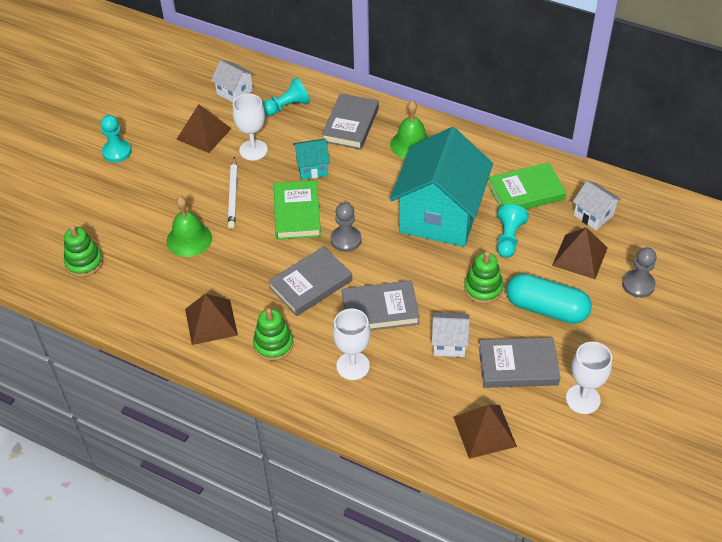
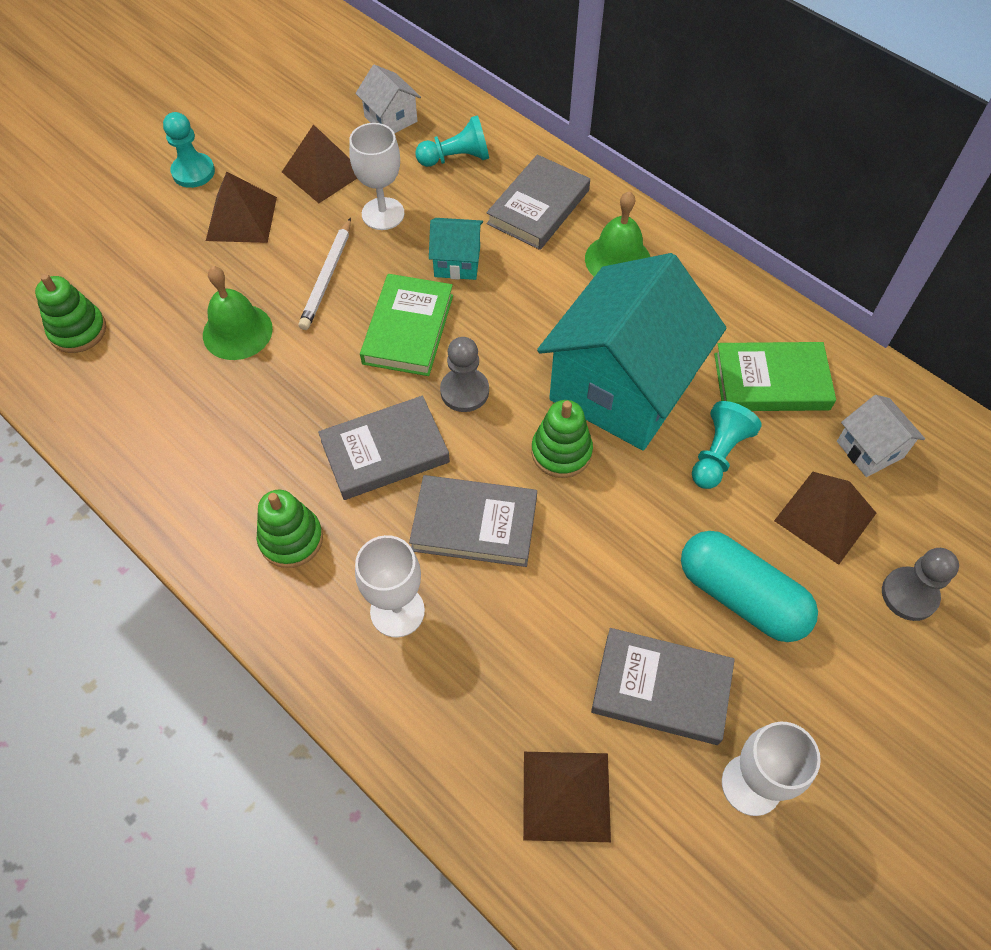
camera: 15 degrees right, 10 degrees up
brown pyramid [185,294,238,345] -> brown pyramid moved to [206,171,277,243]
white house [432,312,470,357] -> none
green stacking toy [464,251,503,304] -> green stacking toy moved to [531,400,593,478]

